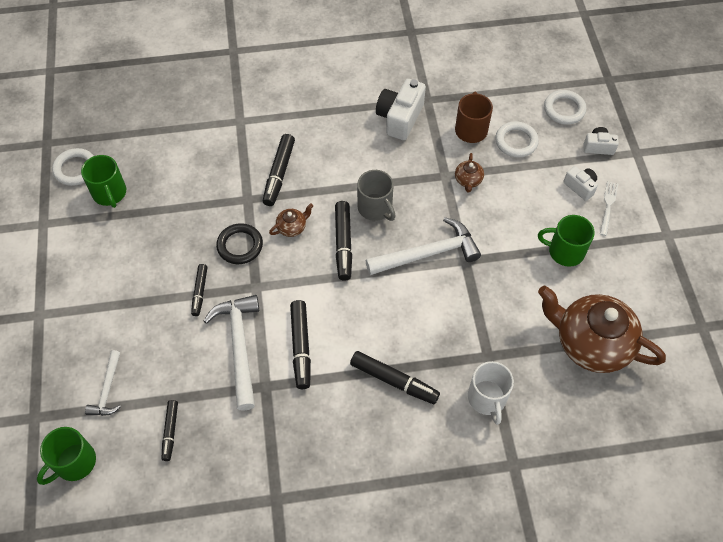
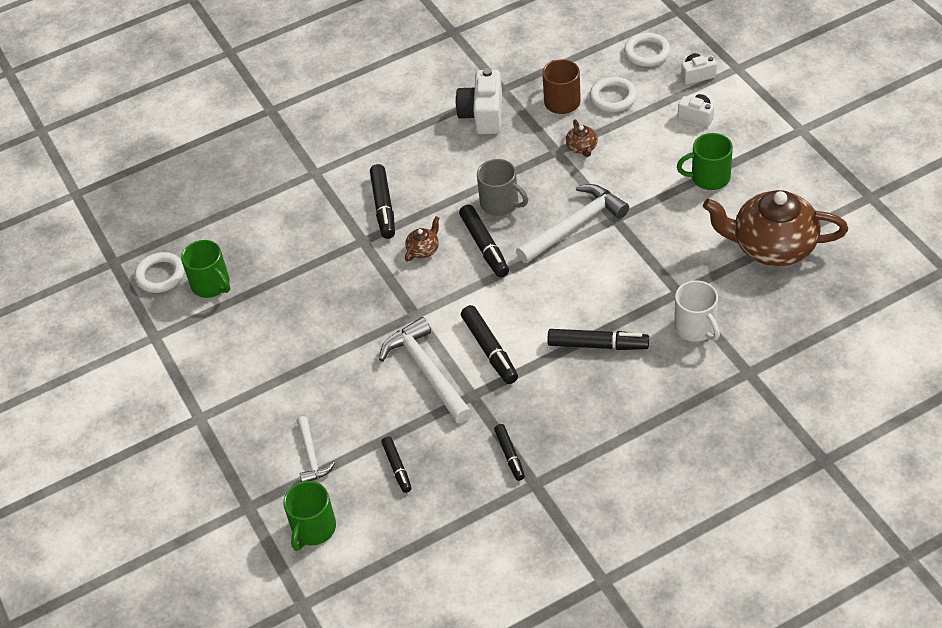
camera: 15 degrees left, 10 degrees down
black marker [191,264,207,316] -> black marker moved to [494,424,525,481]
black ring [216,223,263,264] -> none
white fork [600,181,618,236] -> none

